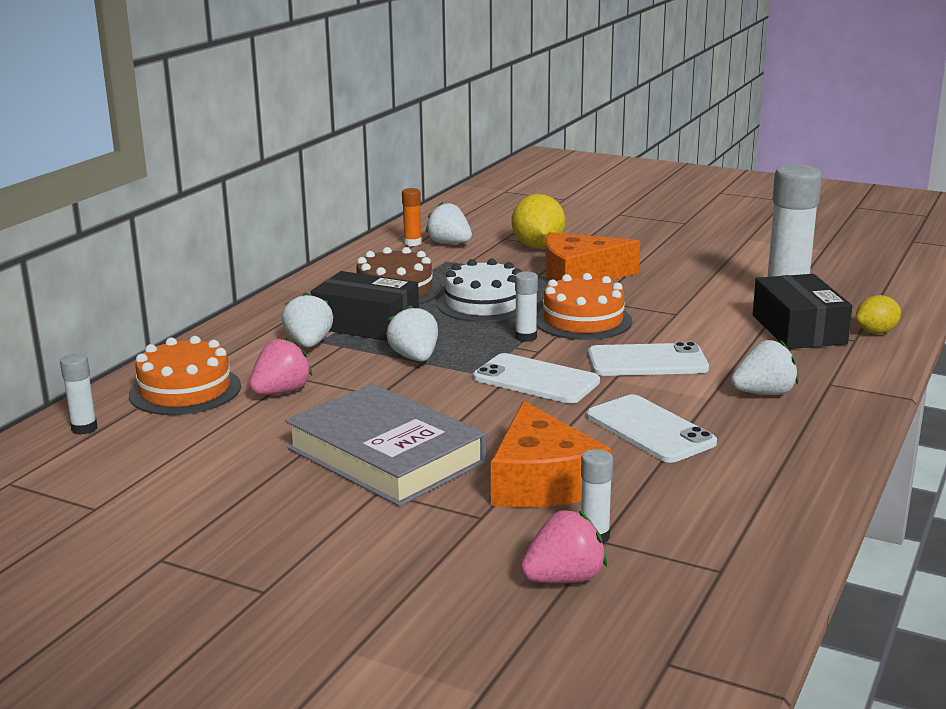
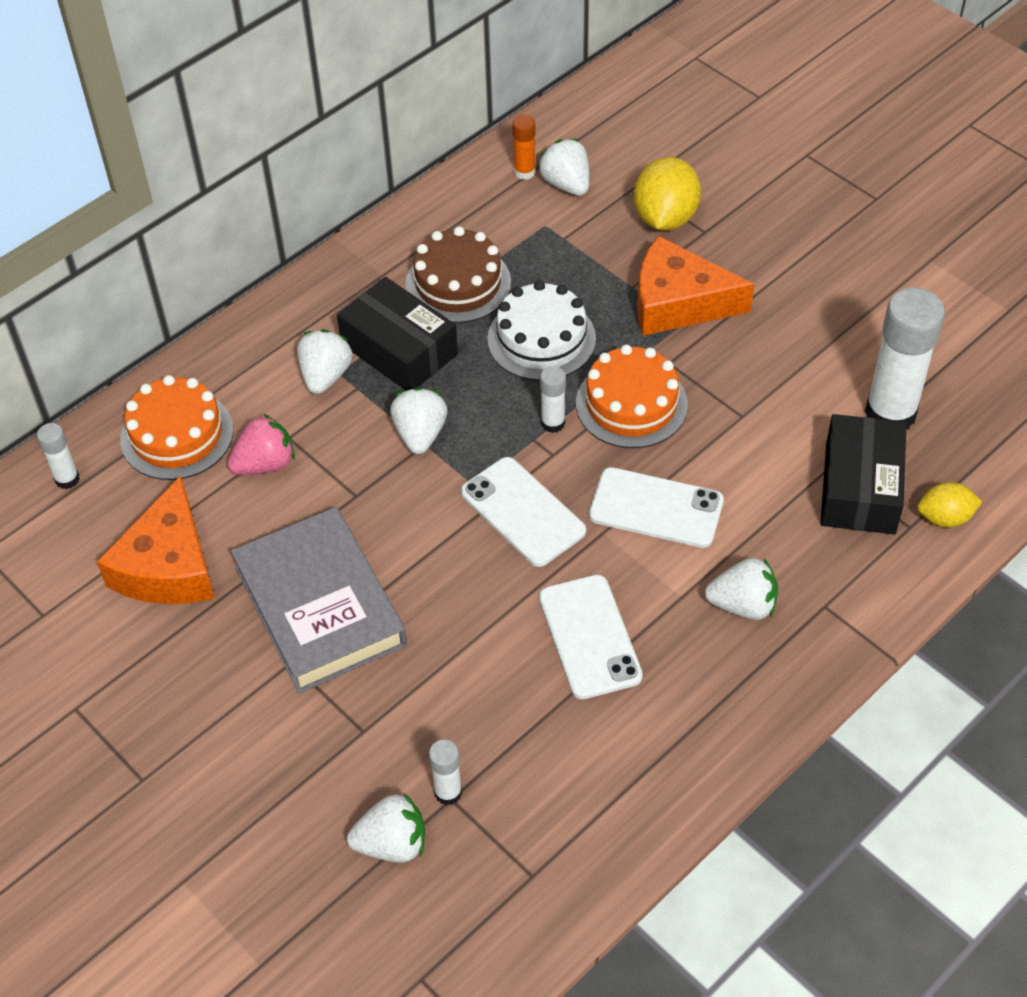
camera: 20 degrees right, 30 degrees up
orange cheese [491,401,611,508] -> orange cheese moved to [97,475,215,604]
pink strawberry [521,510,607,583] -> white strawberry [347,793,425,863]

